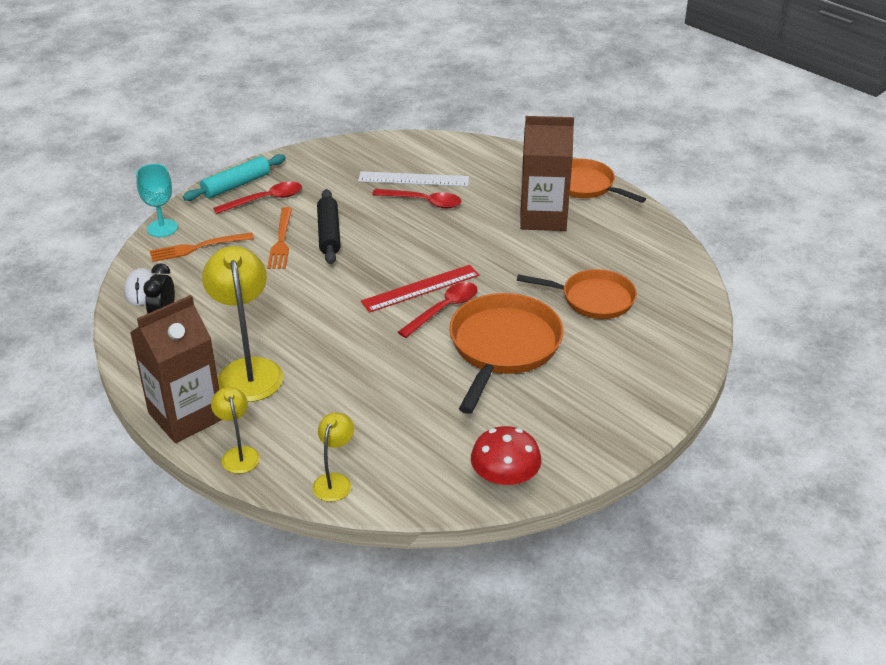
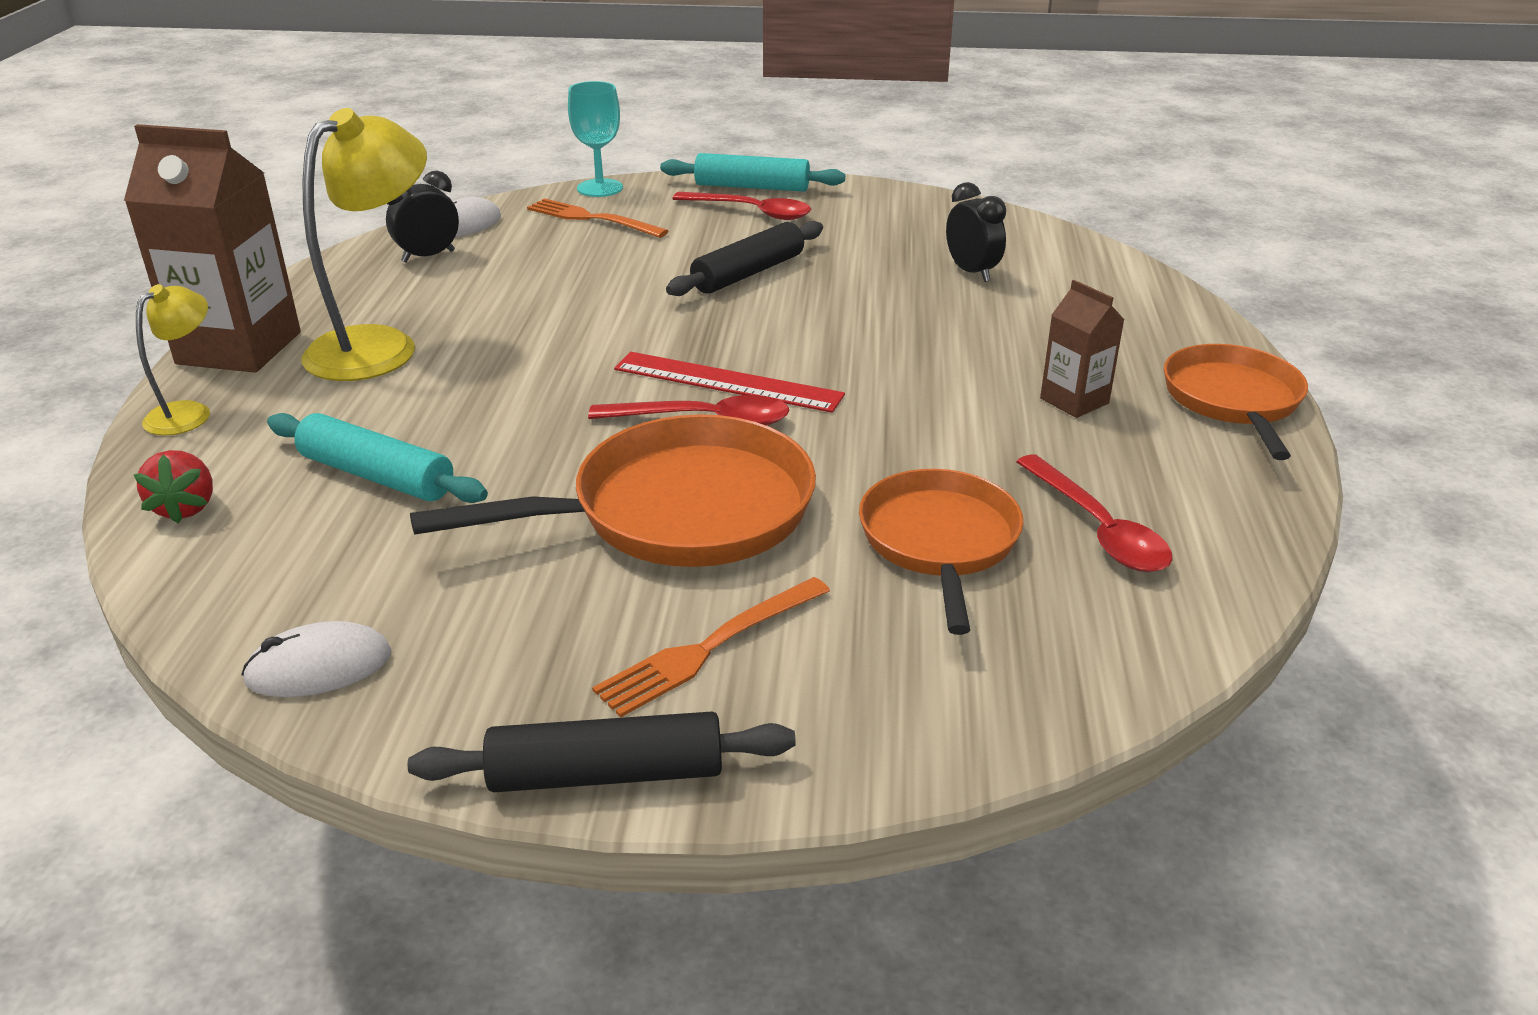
camera: 50 degrees right, 5 degrees down
orange fork [267,207,292,269] -> orange fork moved to [592,577,830,718]
yellow lamp [313,413,354,502] -> red strawberry [134,450,213,524]
white ruler [358,171,469,187] -> black clock [946,182,1006,282]
red spoon [372,189,461,208] -> red spoon moved to [1016,454,1173,572]
red mushroom [471,426,542,490] -> white mouse [241,621,392,697]
orange pan [517,269,637,319] -> orange pan turned 150 degrees counterclockwise [859,469,1024,635]
brown carton [520,116,574,231] -> brown carton [1040,280,1124,418], size x0.51
none -> turquoise rolling pin [267,413,488,503]
none -> black rolling pin [408,712,796,792]

